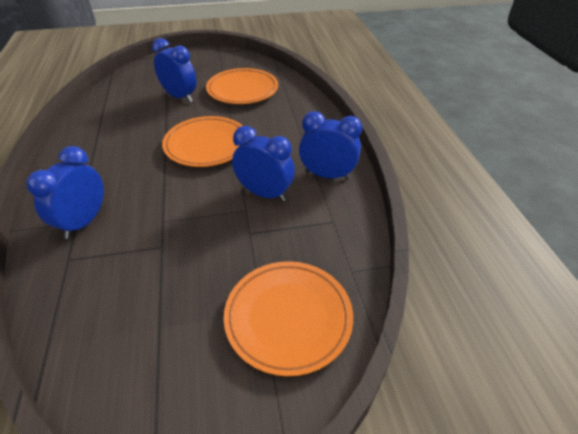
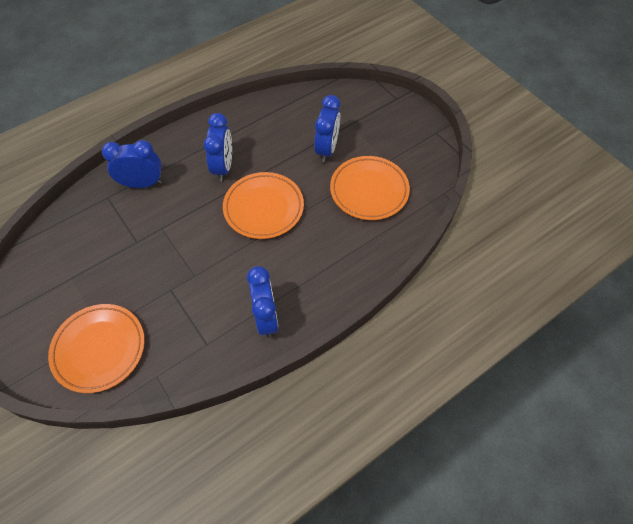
camera: 65 degrees right, 15 degrees up
blue clock [232,126,295,202] -> blue clock moved to [204,113,232,181]

